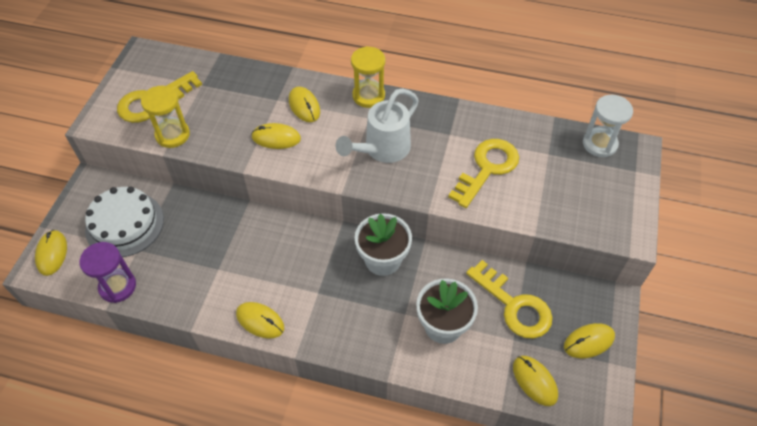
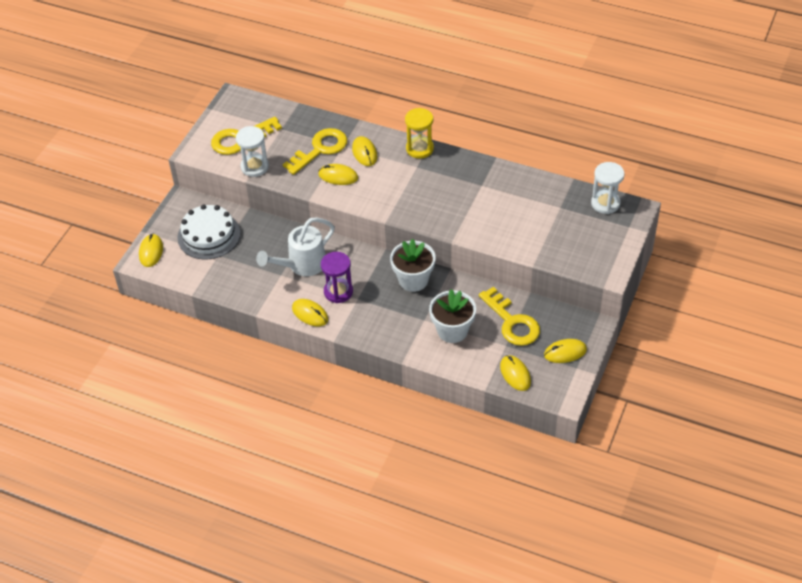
camera: 10 degrees right, 5 degrees down
purple hourglass [79,242,136,303] -> purple hourglass moved to [321,252,353,303]
yellow hourglass [141,86,190,148] -> white hourglass [236,126,269,177]
white watering can [335,89,419,163] -> white watering can moved to [256,217,335,276]
yellow key [448,139,519,208] -> yellow key moved to [283,128,347,175]

